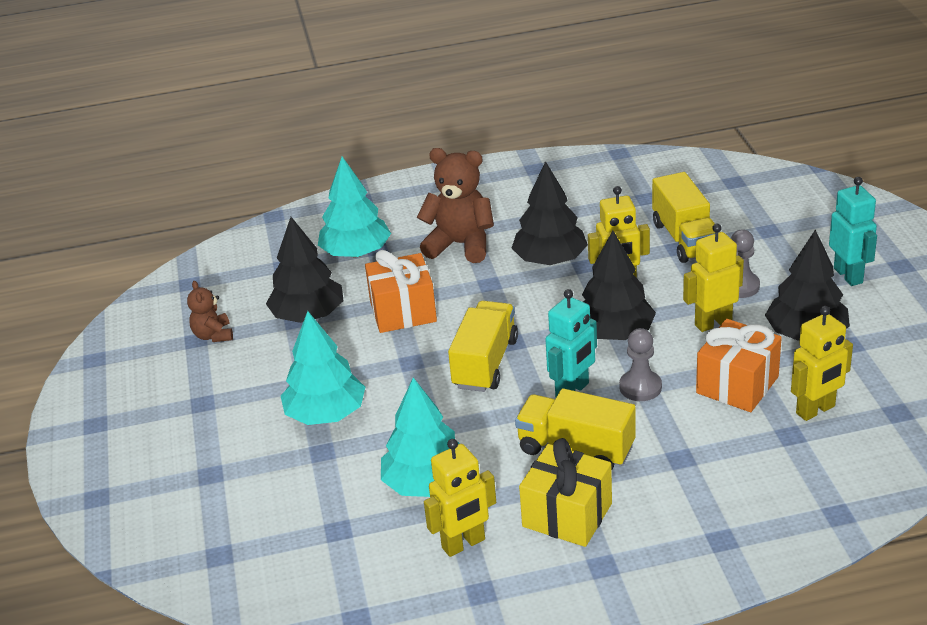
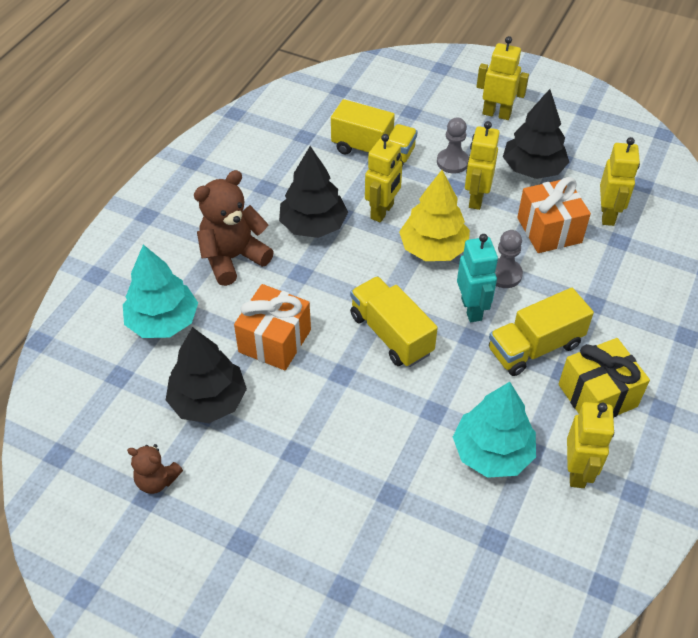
camera: 55 degrees left, 15 degrees up
turquoise tree [281,311,365,425] -> none
black tree [582,231,656,340] -> yellow tree [399,170,470,261]
turquoise robot [829,177,877,286] -> yellow robot [477,36,529,120]

